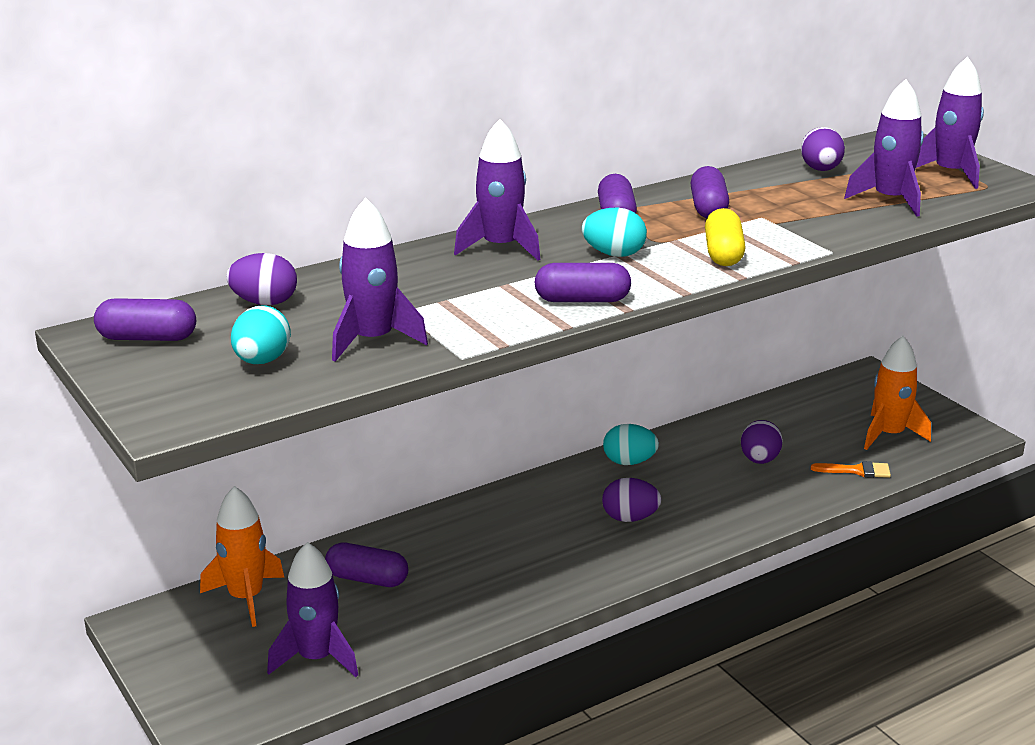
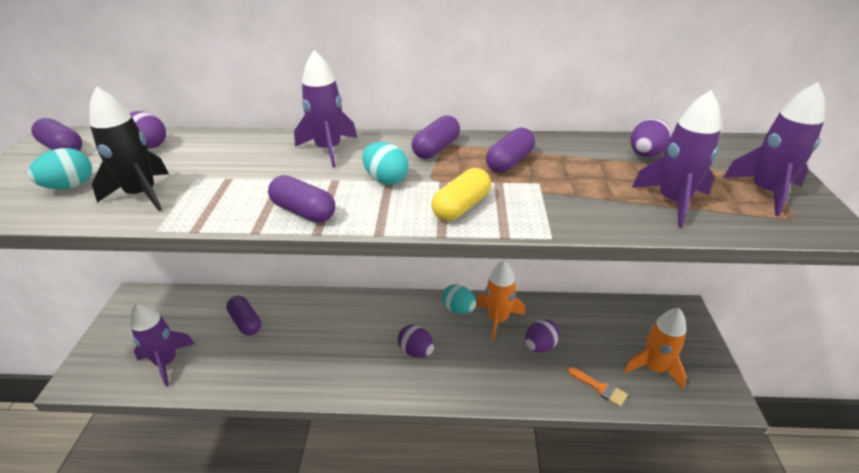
camera: 35 degrees right, 10 degrees up
orange rocket [200,486,285,627] -> orange rocket moved to [476,260,525,341]
purple rocket [332,198,428,362] -> black rocket [89,86,169,211]

